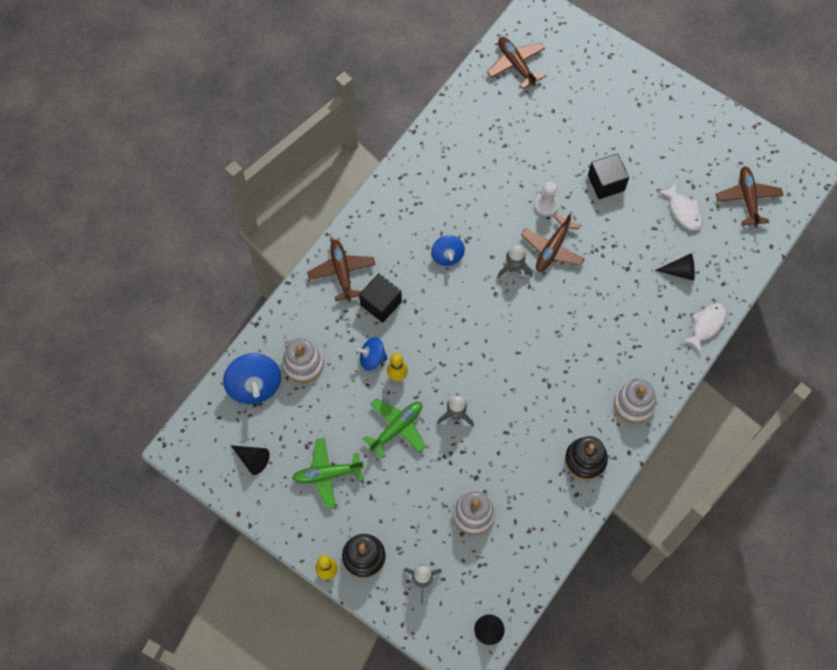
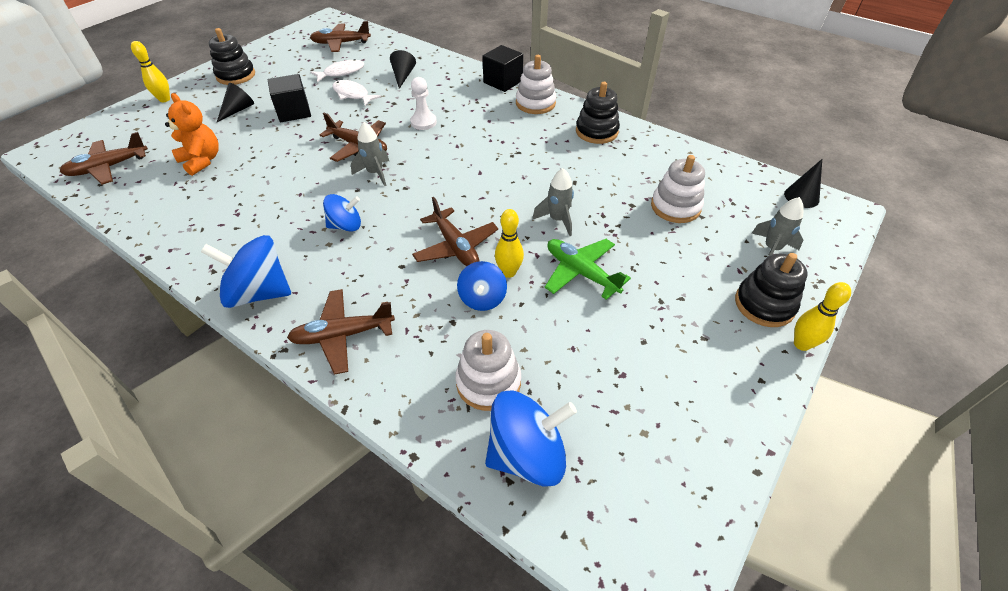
camera: 90 degrees left, 20 degrees down
black cone [230,445,270,475] -> black cone moved to [217,83,254,122]
green plane [292,438,364,509] -> none
black cube [359,273,402,323] -> black cube moved to [483,45,523,92]
white pawn [534,181,559,216] -> white pawn moved to [410,77,437,130]
white fish [682,303,727,354] -> white fish moved to [332,80,381,106]
none -> yellow bowling pin [131,41,170,102]
none -> orange teddy bear [165,93,219,176]
none -> blue spinning top [201,235,291,308]
none -> black stacking toy [209,28,255,85]
none -> brown plane [412,197,498,266]

